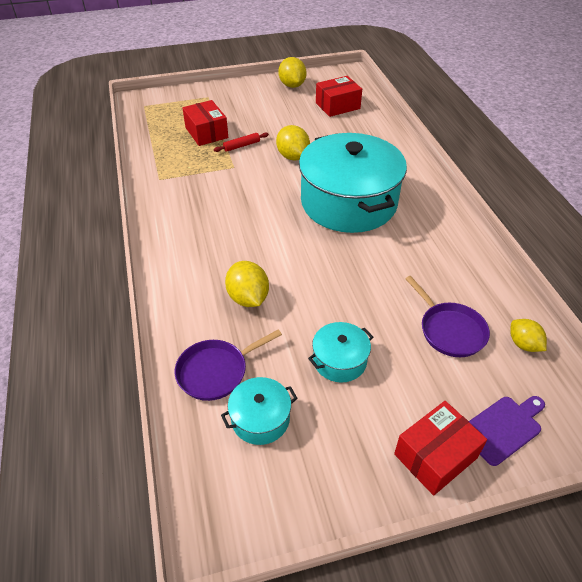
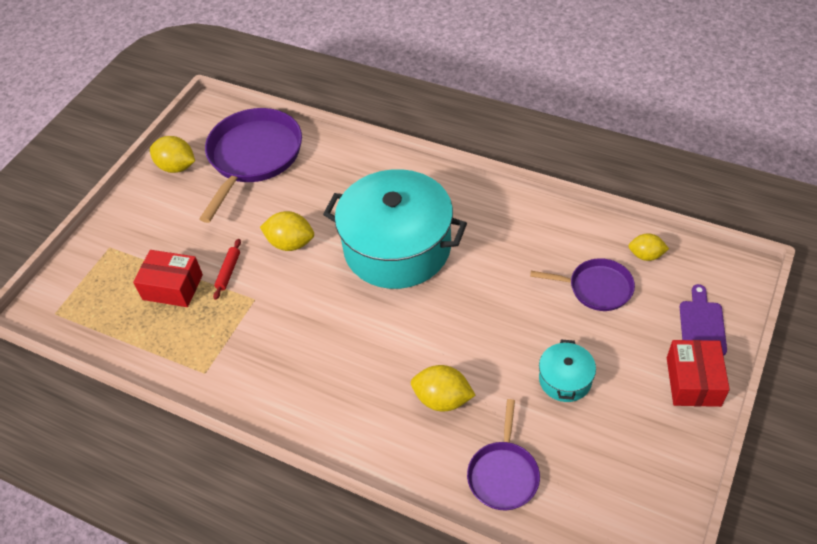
camera: 45 degrees left, 5 degrees up
turquoise pot [221,377,298,445] -> none
red box [316,76,362,117] -> purple pan [199,108,302,223]

